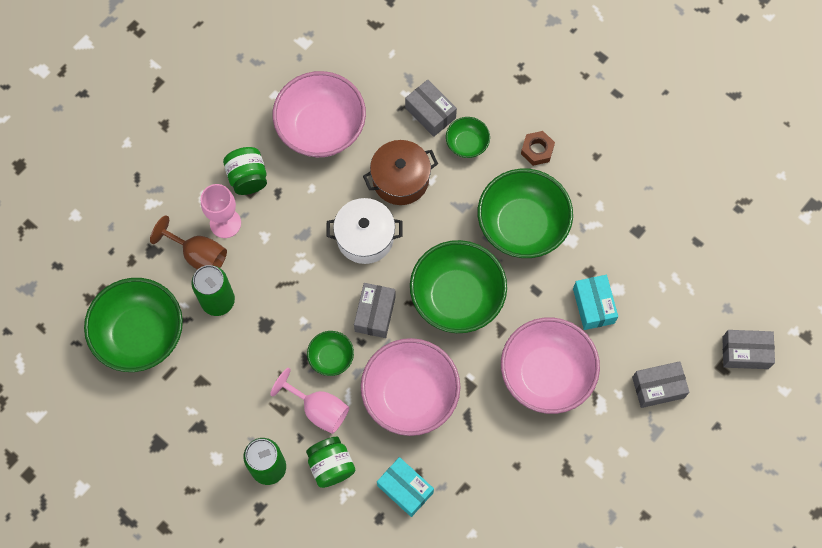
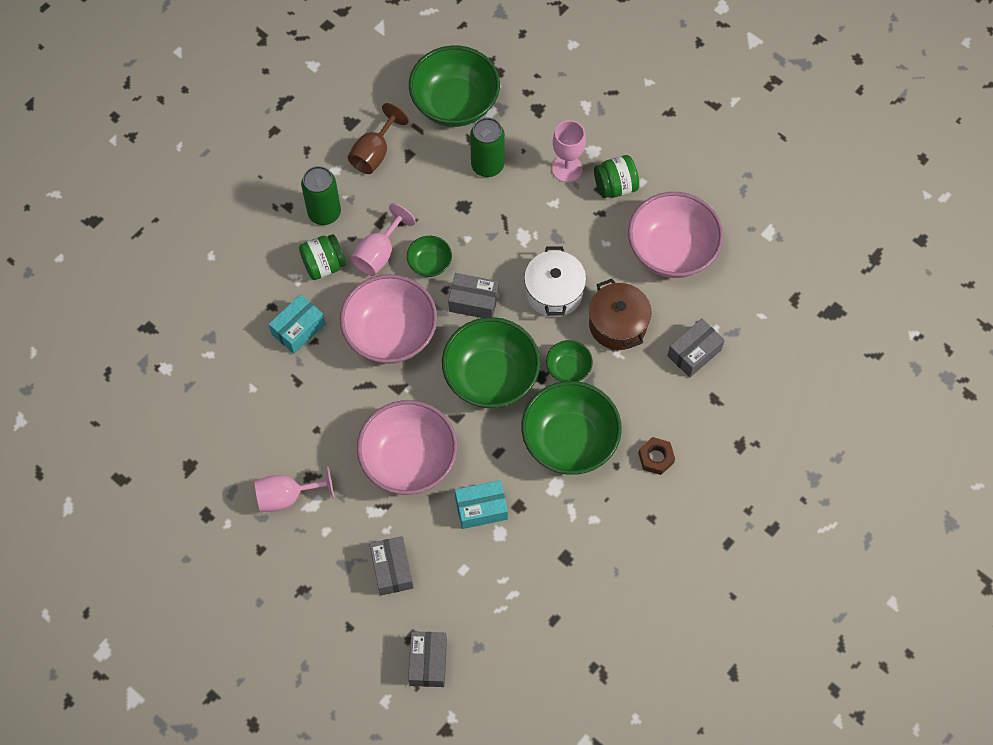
camera: 90 degrees right, 5 degrees down
brown goblet [150,215,227,270] -> brown goblet moved to [348,103,409,174]
green bowl [446,117,490,158] -> green bowl moved to [546,340,593,382]
none -> pink goblet [254,466,335,512]

